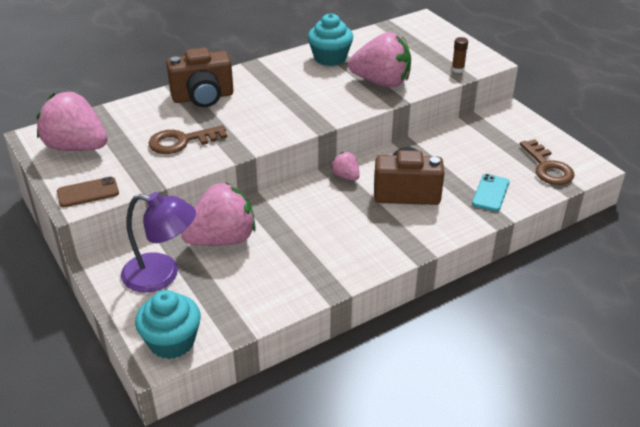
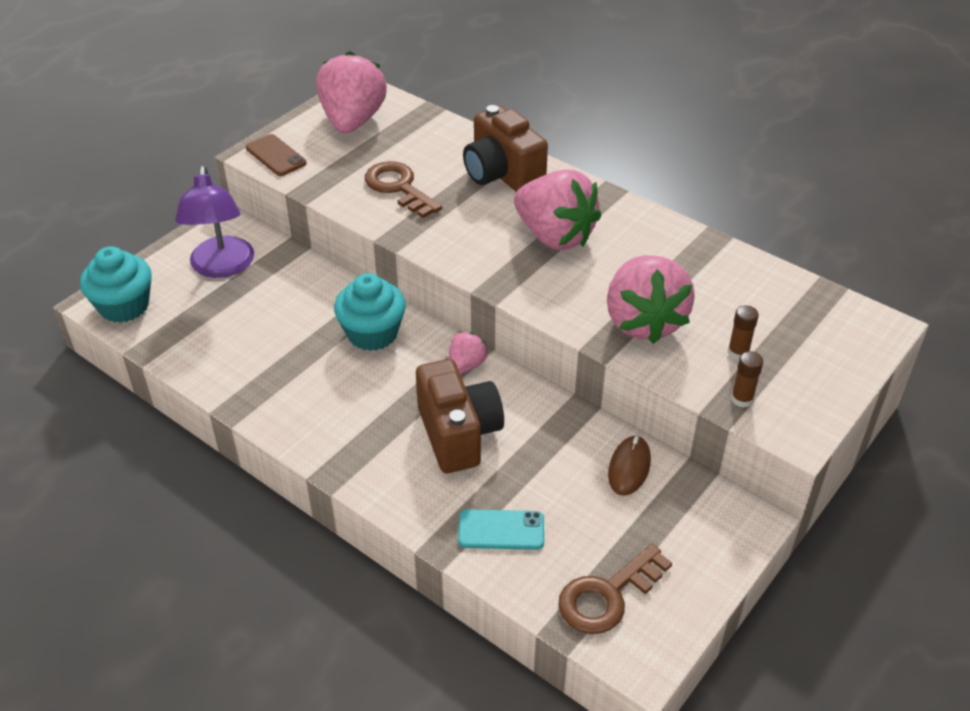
camera: 70 degrees right, 5 degrees up
pink strawberry [181,183,256,246] -> pink strawberry moved to [514,170,601,250]
turquoise cupcake [308,13,353,66] -> turquoise cupcake moved to [334,273,406,351]
none -> brown mouse [608,435,651,496]
none -> brown glue stick [728,305,759,360]

